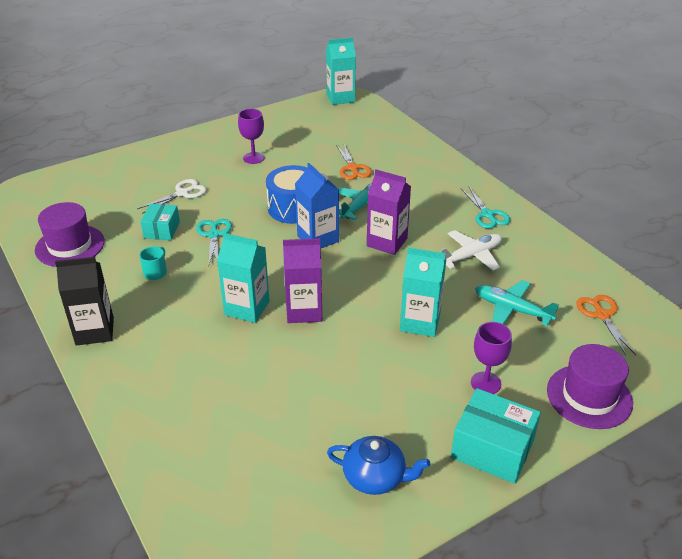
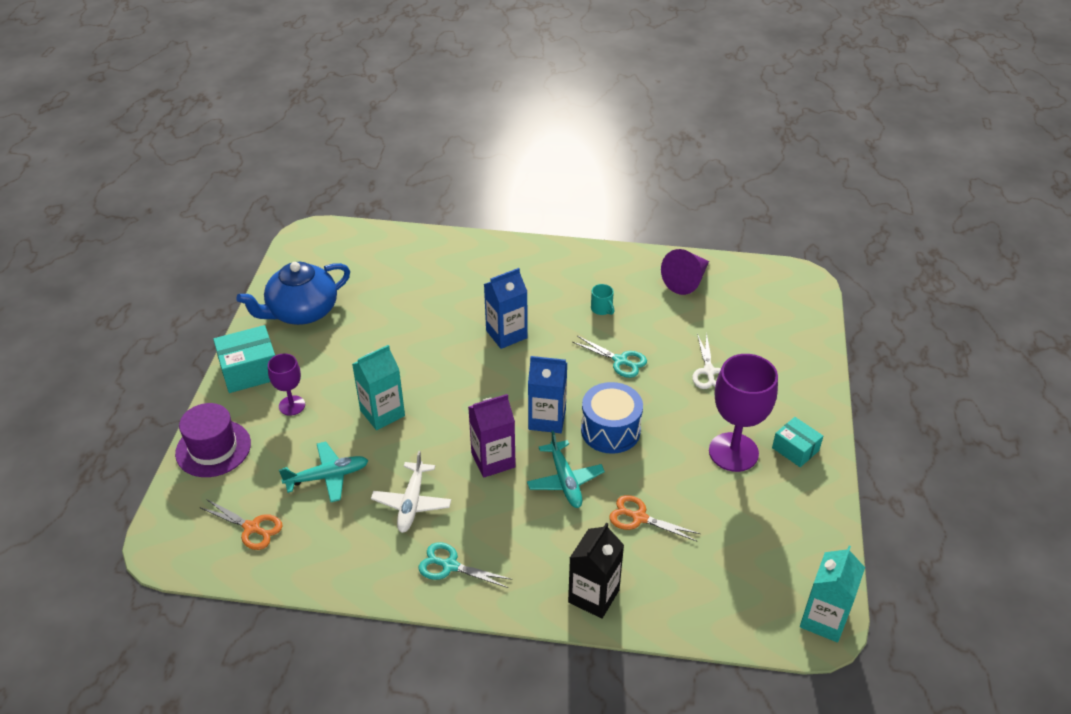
camera: 130 degrees right, 5 degrees up
purple hat [35,202,105,267] -> purple cone [661,249,709,295]
black carton [55,257,114,346] -> black carton moved to [568,522,624,619]
turquoise box [140,204,180,240] -> turquoise box moved to [772,417,823,467]
turquoise carton [217,233,270,323] -> blue carton [484,268,528,349]
purple goblet [238,109,265,164] -> purple goblet [709,354,778,472], size x1.81
purple carton [283,238,322,323] -> none
blue teapot [327,436,430,495] -> blue teapot [236,262,350,325], size x1.61

